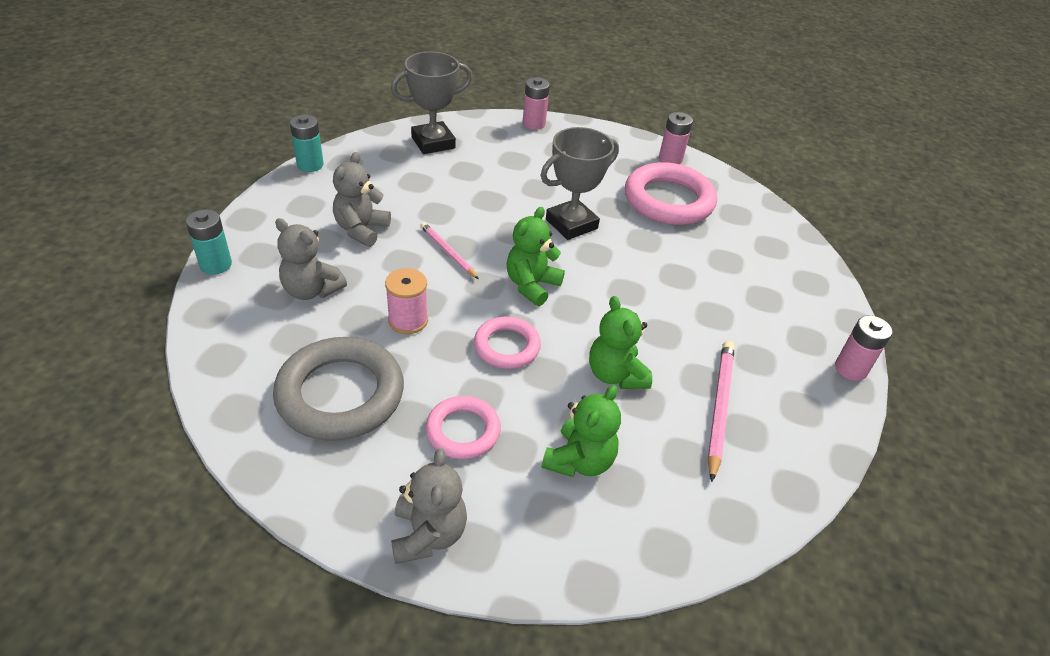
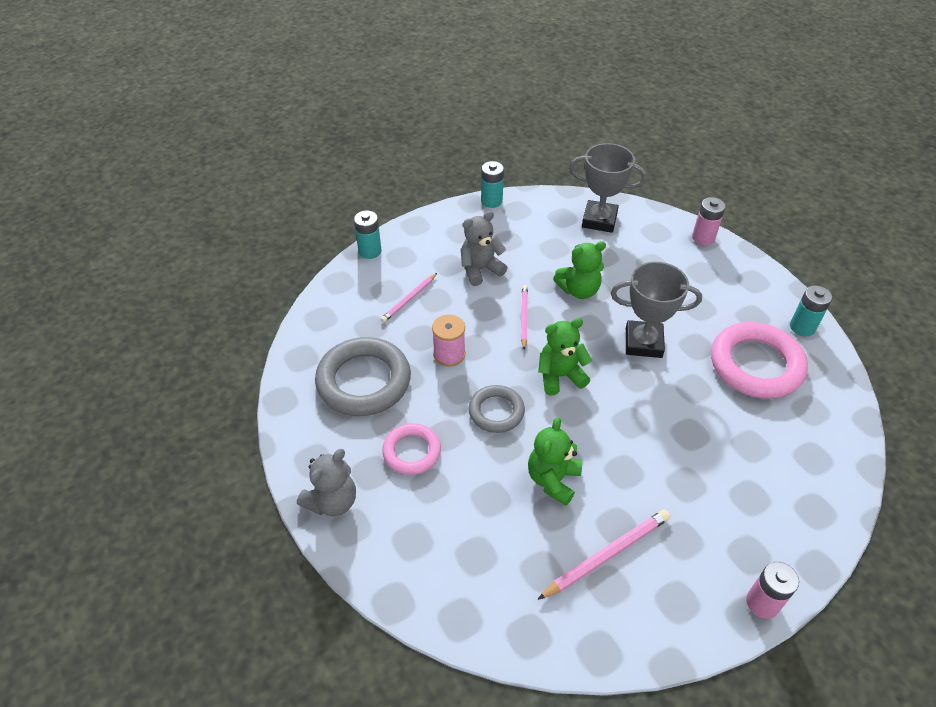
camera: 45 degrees right, 5 degrees up
grey teddy bear [275,218,347,300] -> pink pencil [381,273,437,323]
pink ring [474,317,541,369] -> grey ring [469,385,525,433]
green teddy bear [542,385,621,477] -> green teddy bear moved to [553,241,606,299]
pink battery [659,112,693,164] -> turquoise battery [790,286,832,337]

